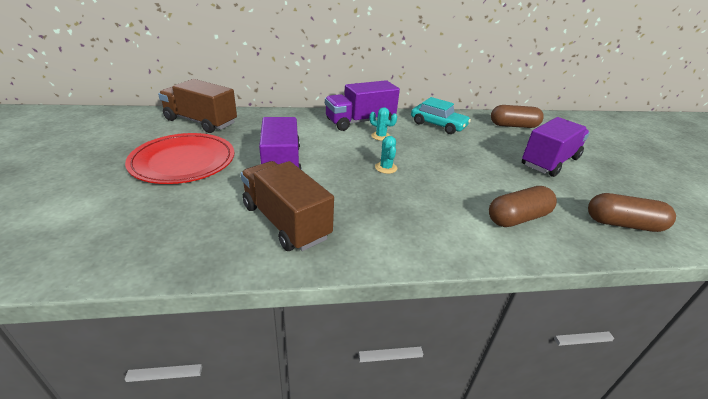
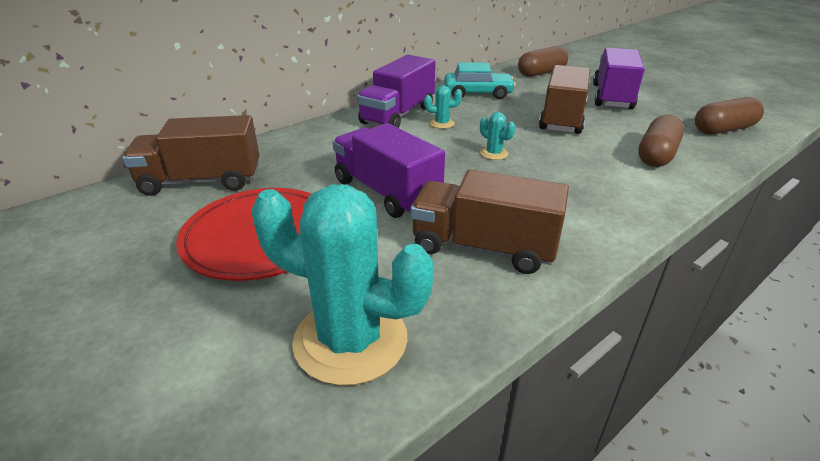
camera: 30 degrees left, 0 degrees up
none -> turquoise cactus [252,184,434,386]
none -> brown truck [539,65,590,134]

